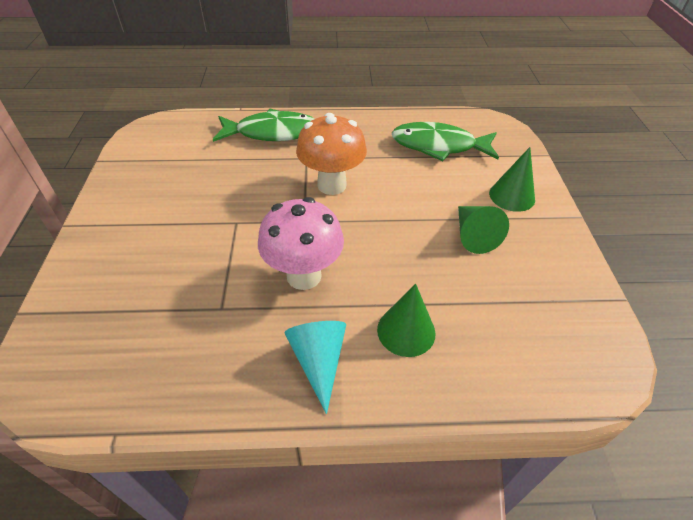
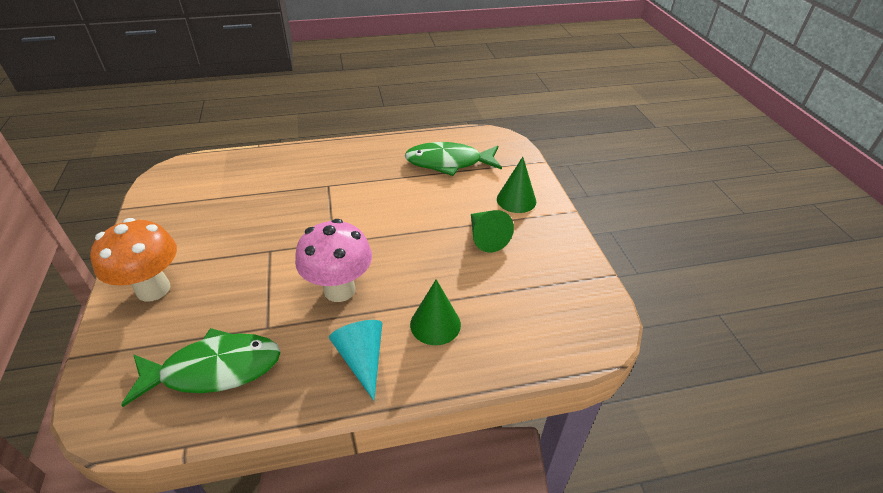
camera: 10 degrees left, 5 degrees down
green fish [213,108,314,142] -> green fish moved to [121,328,281,407]
orange mushroom [296,113,367,195] -> orange mushroom moved to [90,218,177,302]

